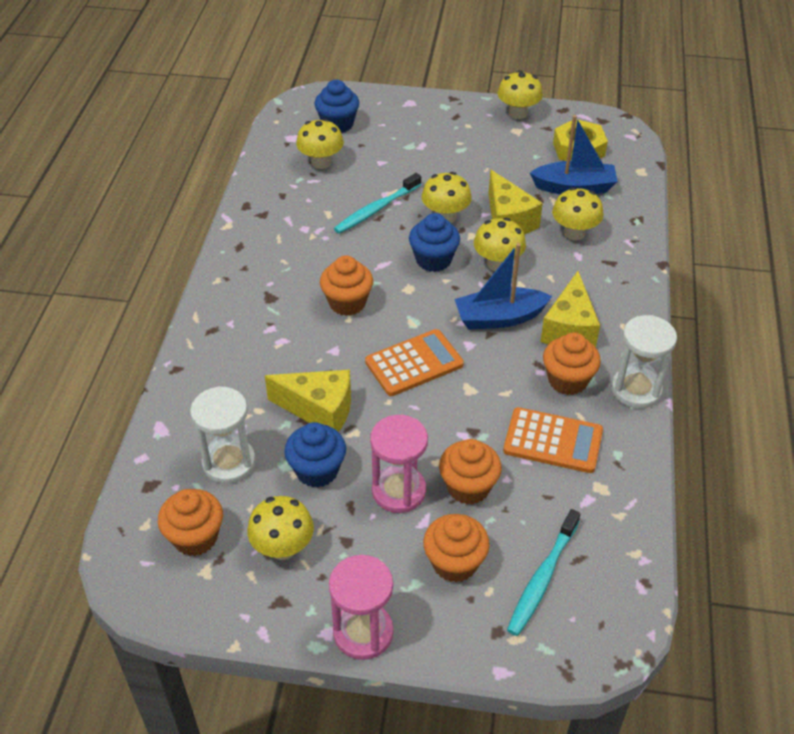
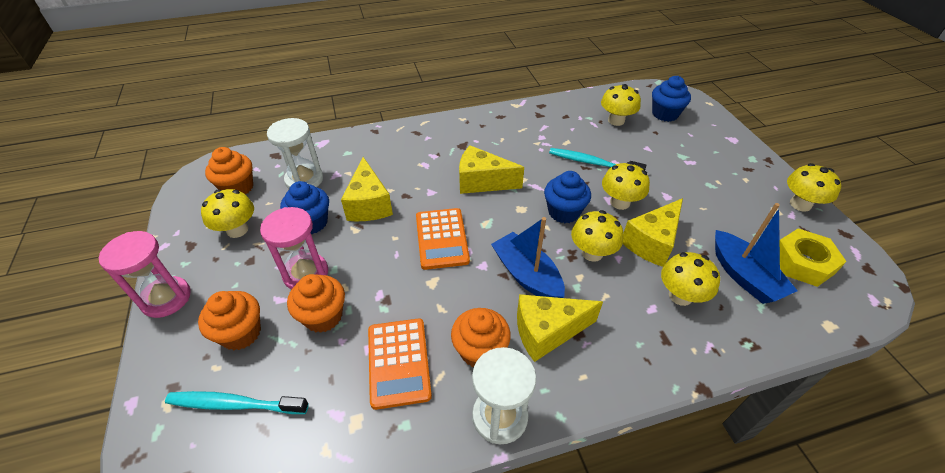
camera: 65 degrees right, 0 degrees up
orange cupcake [320,256,373,316] -> yellow cheese [459,145,524,194]
orange calculator [365,329,464,396] -> orange calculator turned 45 degrees clockwise [416,208,470,270]

